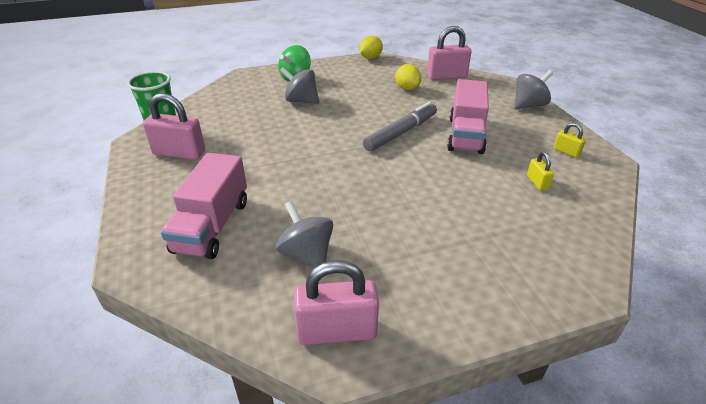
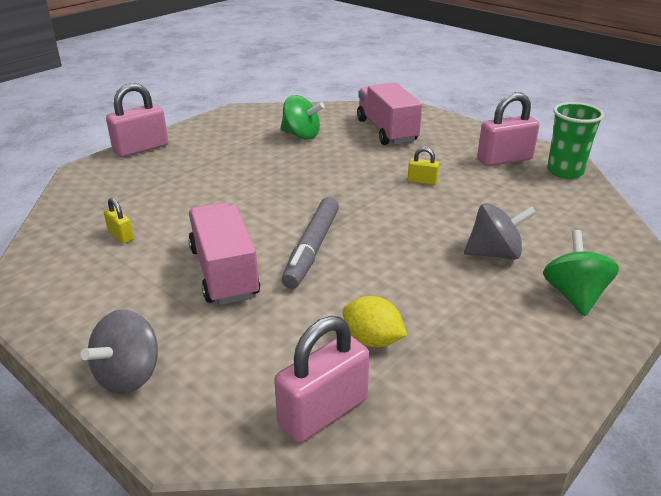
camera: 150 degrees right, 5 degrees down
grey spinning top [276,201,333,269] -> green spinning top [280,95,325,140]
pink padlock [294,260,379,345] -> pink padlock moved to [106,83,168,157]
yellow lemon [359,36,383,59] -> none
yellow padlock [554,123,586,158] -> yellow padlock moved to [408,147,439,185]

